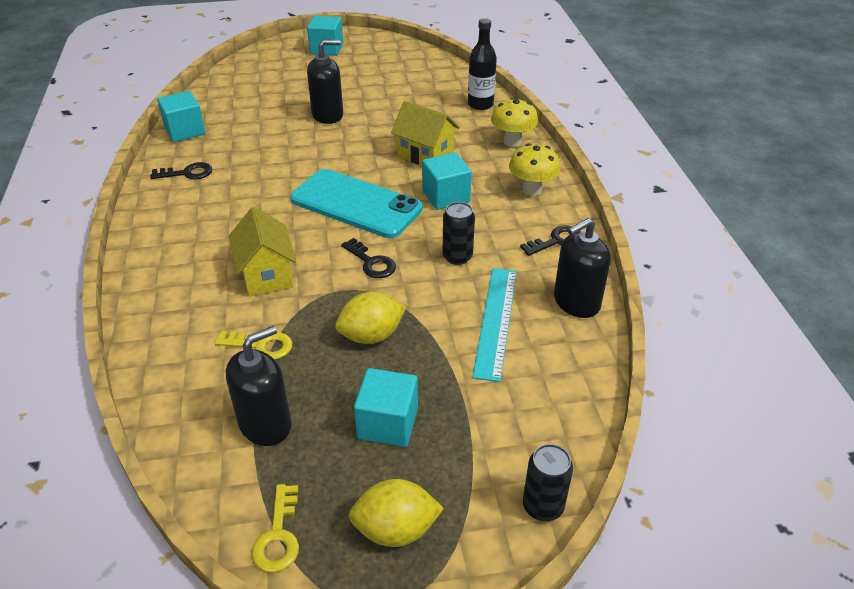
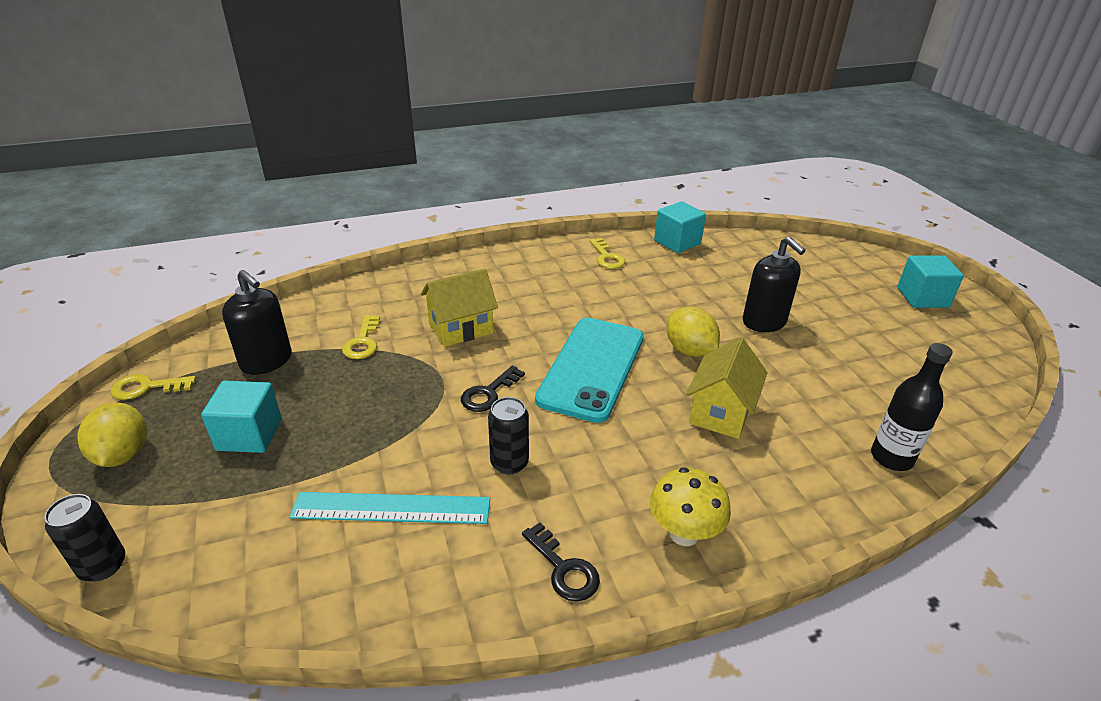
camera: 80 degrees right, 5 degrees down
black key [150,162,212,179] -> yellow key [589,238,625,269]
yellow lemon [335,292,406,344] -> yellow lemon moved to [667,307,720,357]
turquoise cube [422,152,472,210] -> none
yellow mushroom [491,98,538,147] -> none
black soap dispenser [554,218,611,318] -> none

